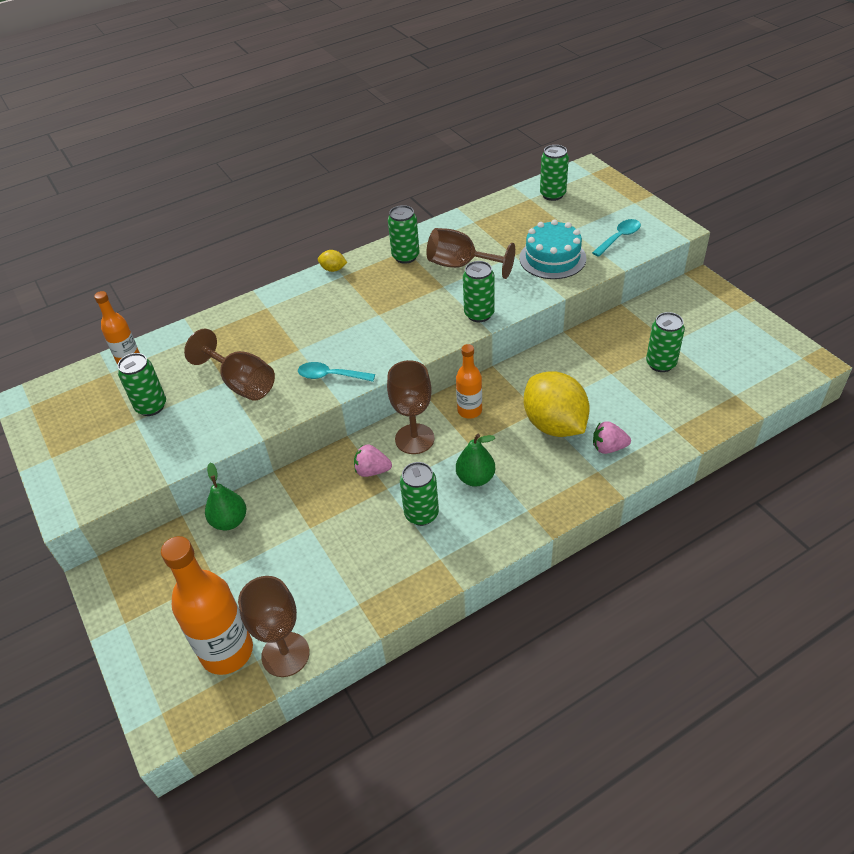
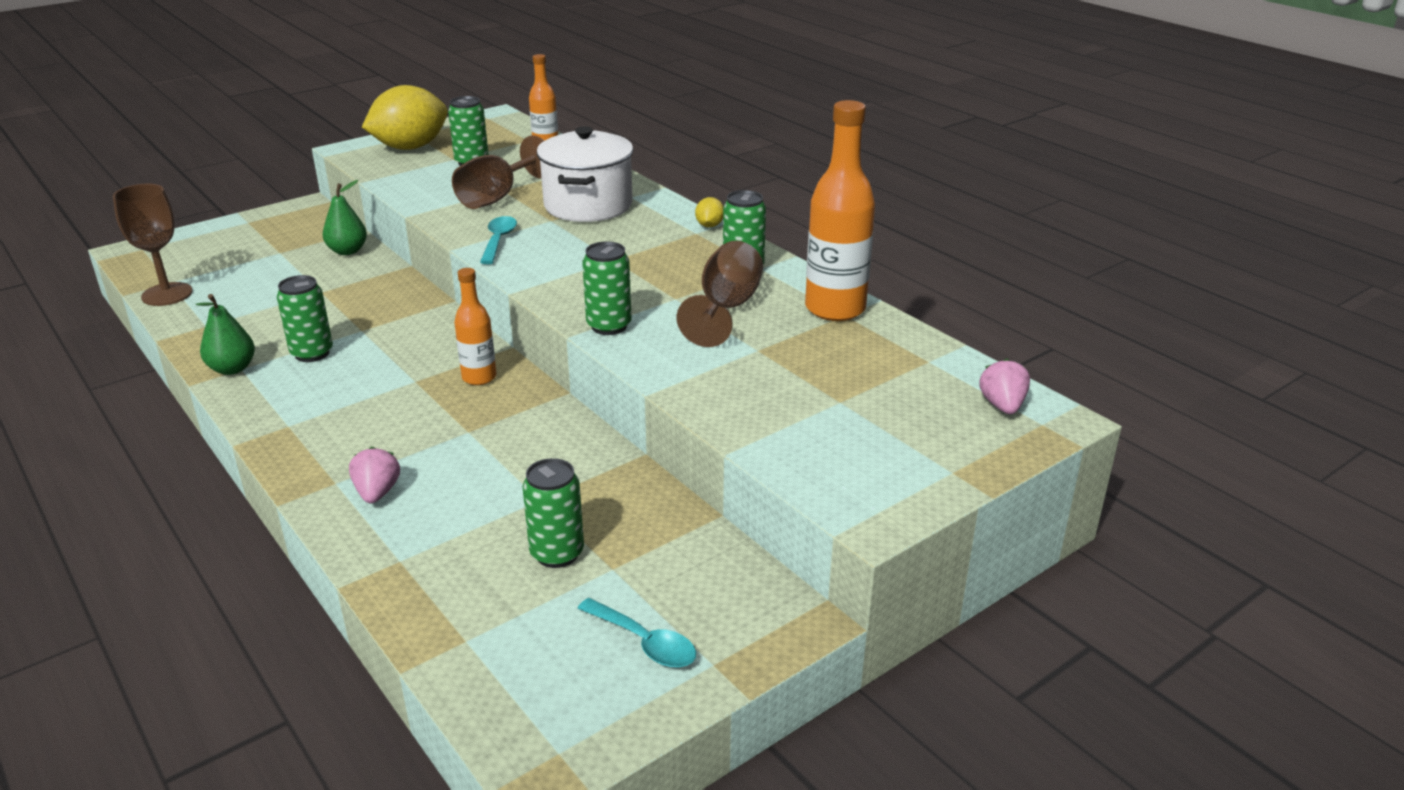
camera: 80 degrees right, 15 degrees down
orange bottle [161,536,253,675] -> orange bottle moved to [805,100,875,321]
pink strawberry [354,444,392,477] -> pink strawberry moved to [979,359,1030,414]
brown goblet [387,360,435,454] -> none
green pear [456,434,495,487] -> green pear moved to [196,294,255,375]
turquoise cake [519,219,587,279] -> none
yellow lemon [524,371,590,437] -> yellow lemon moved to [362,85,448,150]
green can [540,145,569,201] -> none
turquoise spoon [592,219,641,257] -> turquoise spoon moved to [577,598,696,668]
none -> white pot [537,126,634,222]

